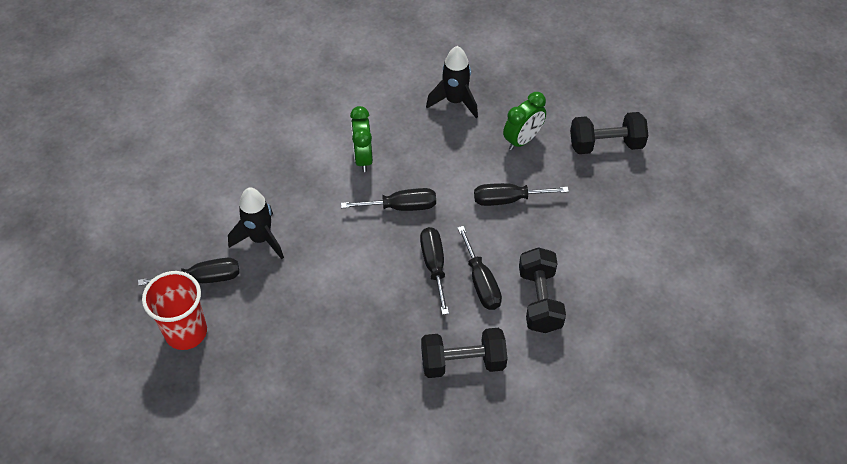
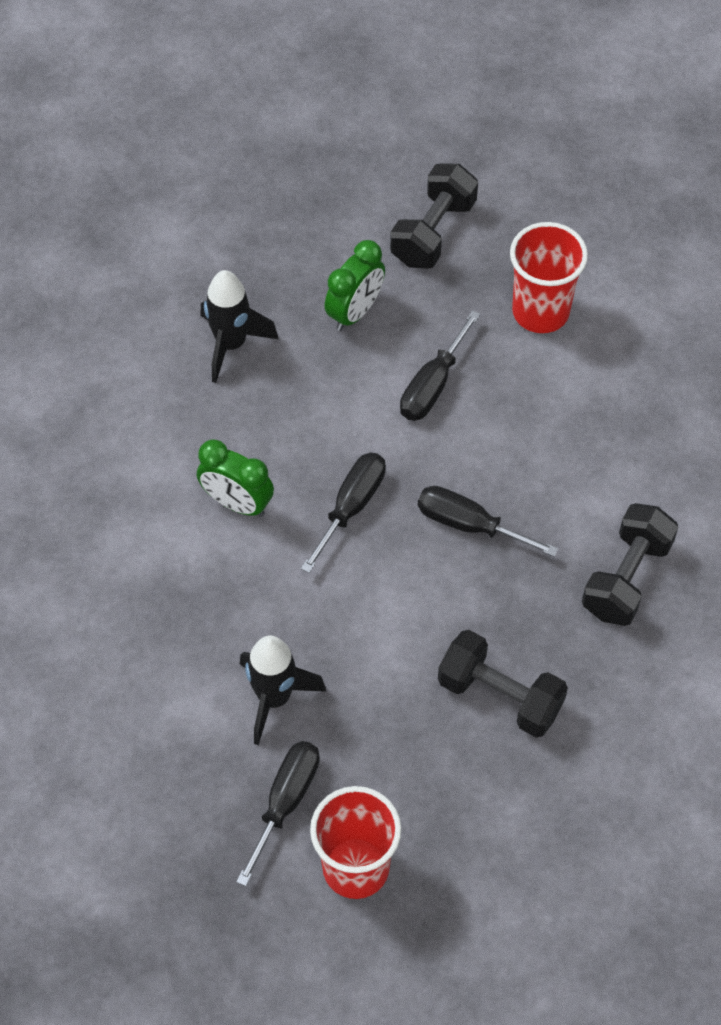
camera: 55 degrees left, 5 degrees up
black screwdriver [457,226,502,310] -> none
green clock [503,92,546,150] -> green clock turned 45 degrees clockwise [325,240,385,331]
black dumbbell [519,247,566,333] -> black dumbbell moved to [438,630,568,738]
none -> red cup [510,222,588,333]

